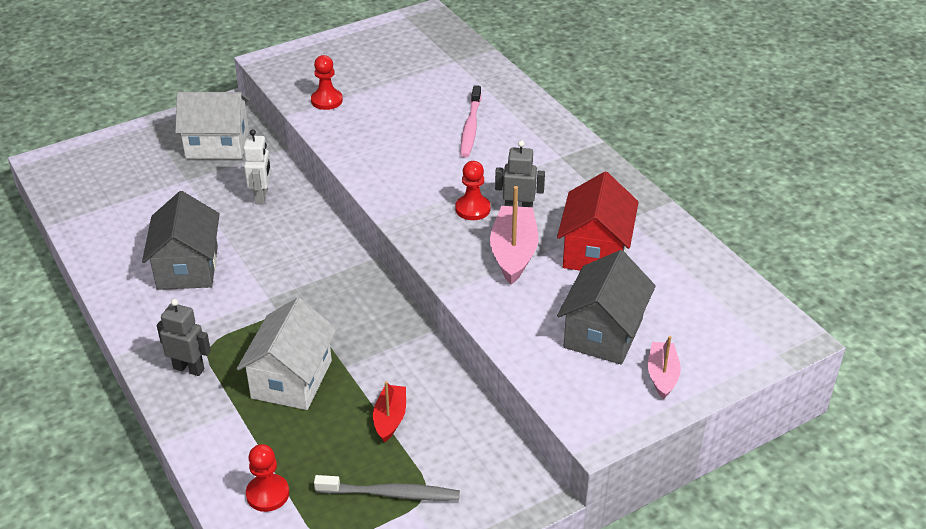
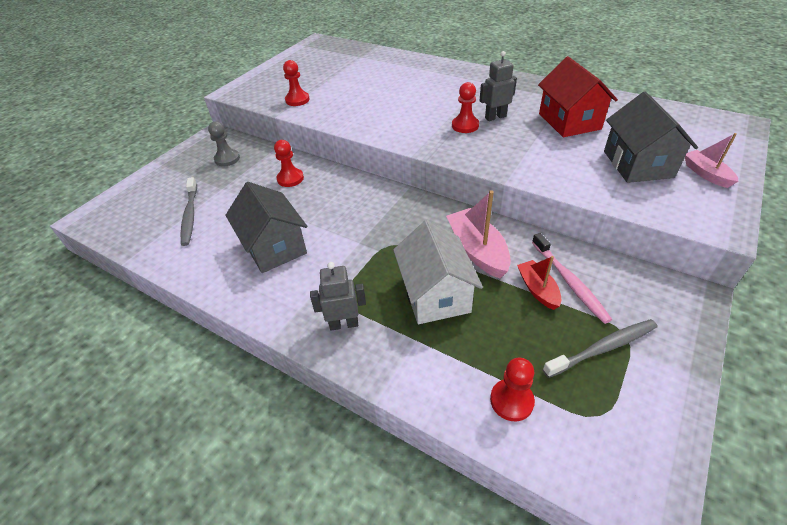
camera: 25 degrees left, 5 degrees up
white house [175,92,249,159] -> grey pawn [208,121,240,166]
white robot [243,129,271,204] -> red pawn [274,140,304,187]
pink toothbrush [461,85,481,157] -> pink toothbrush moved to [532,233,612,324]
pink boat [490,186,539,285] -> pink boat moved to [446,190,511,278]
none -> grey toothbrush [181,177,197,246]

